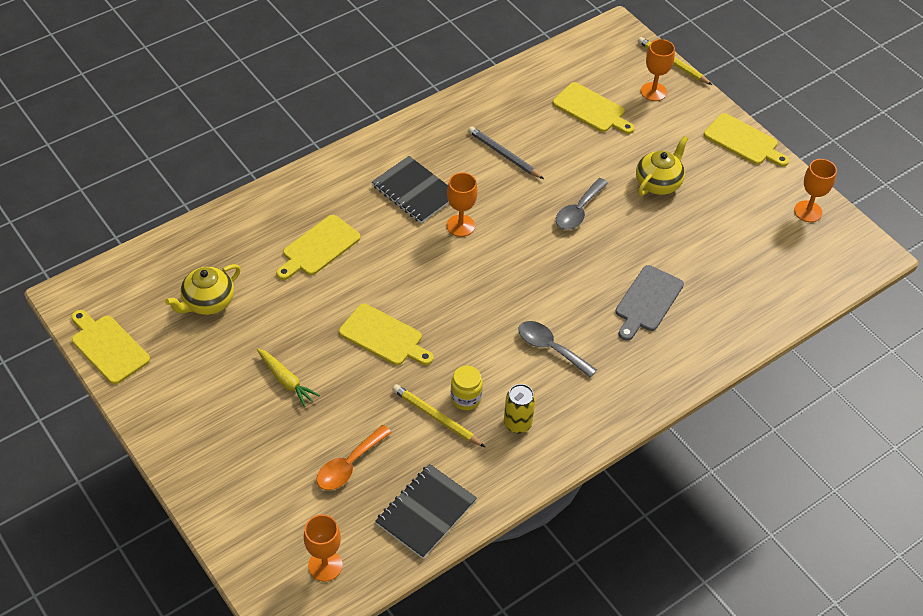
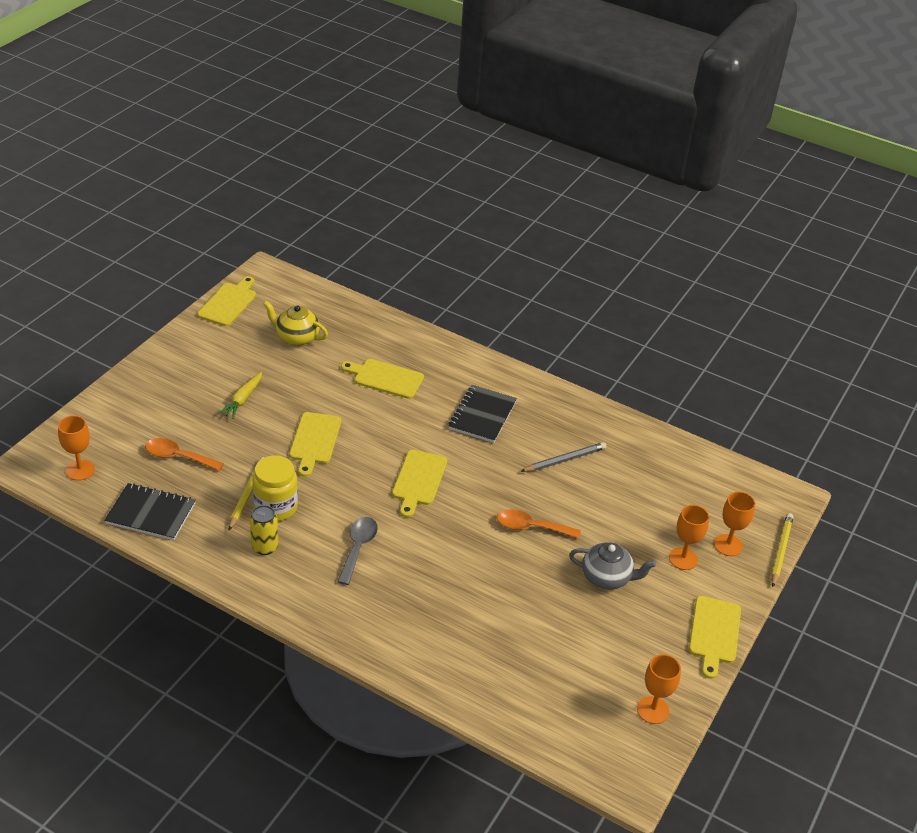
camera: 65 degrees right, 10 degrees down
orange goblet [447,172,478,237] -> orange goblet moved to [669,505,709,570]
yellow jar [451,365,483,410] -> yellow jar [252,455,298,521], size x1.54
grey pencil [468,126,544,179] -> grey pencil turned 45 degrees clockwise [520,442,607,472]
yellow cutting board [553,82,635,134] -> yellow cutting board moved to [392,450,447,518]
grey spoon [556,178,608,230] -> orange spoon [497,509,581,539]
grey cutting board [615,265,684,341] -> none
yellow teapot [636,136,688,196] -> grey teapot [569,542,656,590]

